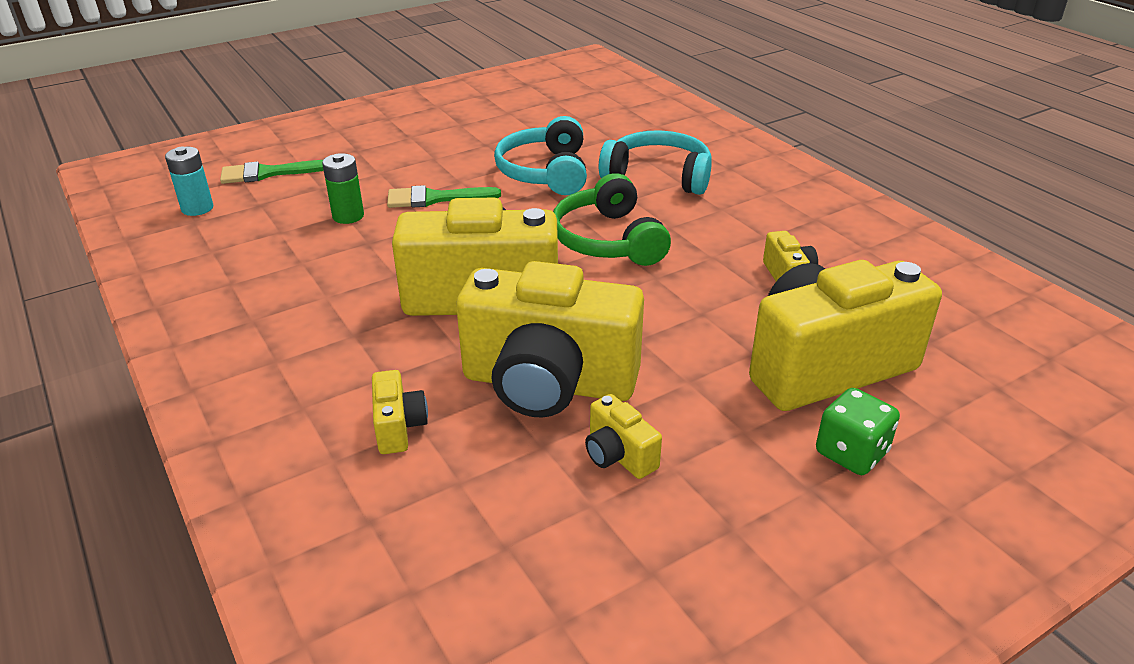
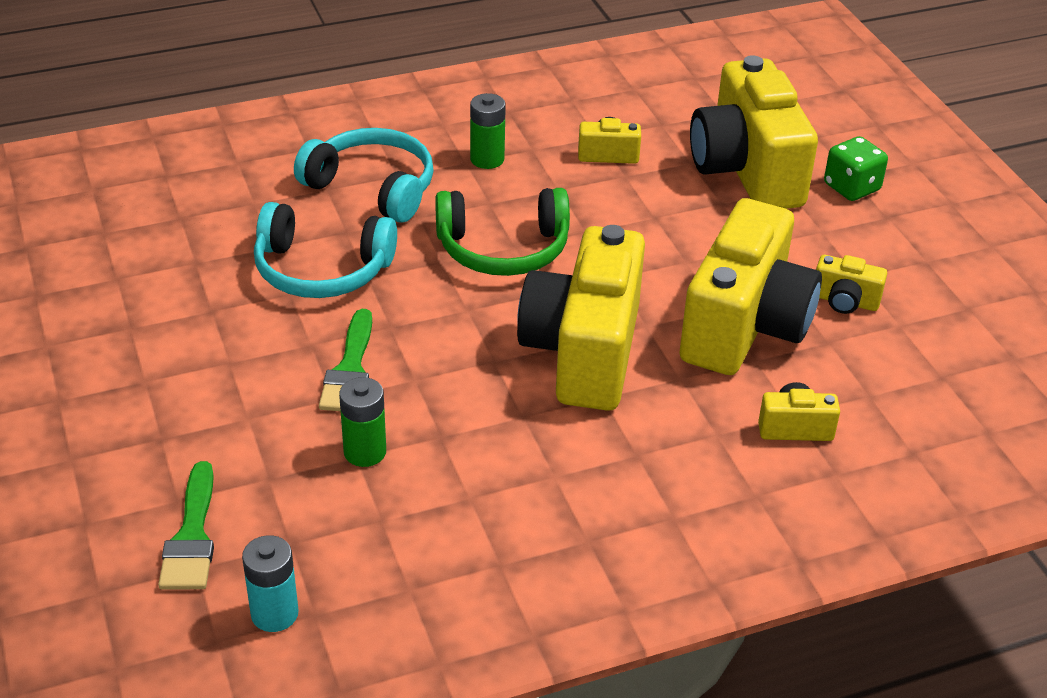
camera: 80 degrees left, 5 degrees up
yellow camera [585,394,662,479] -> yellow camera turned 45 degrees clockwise [816,255,887,314]
turquoise headphones [599,130,712,195] -> turquoise headphones turned 90 degrees clockwise [294,128,433,223]
none -> green battery [470,93,506,169]

